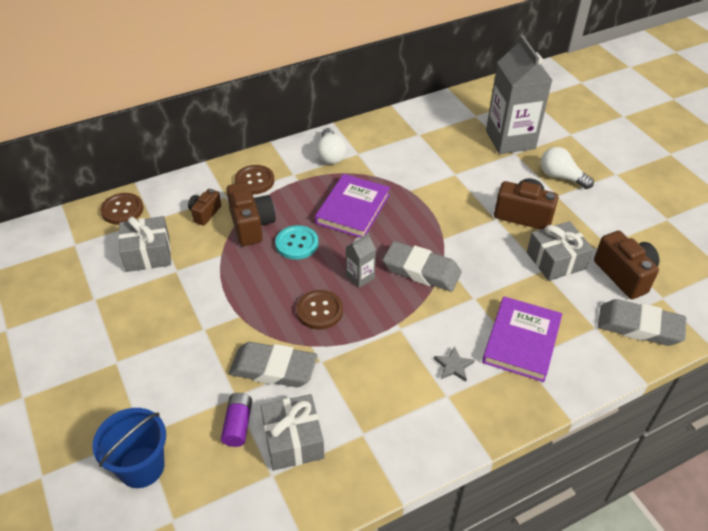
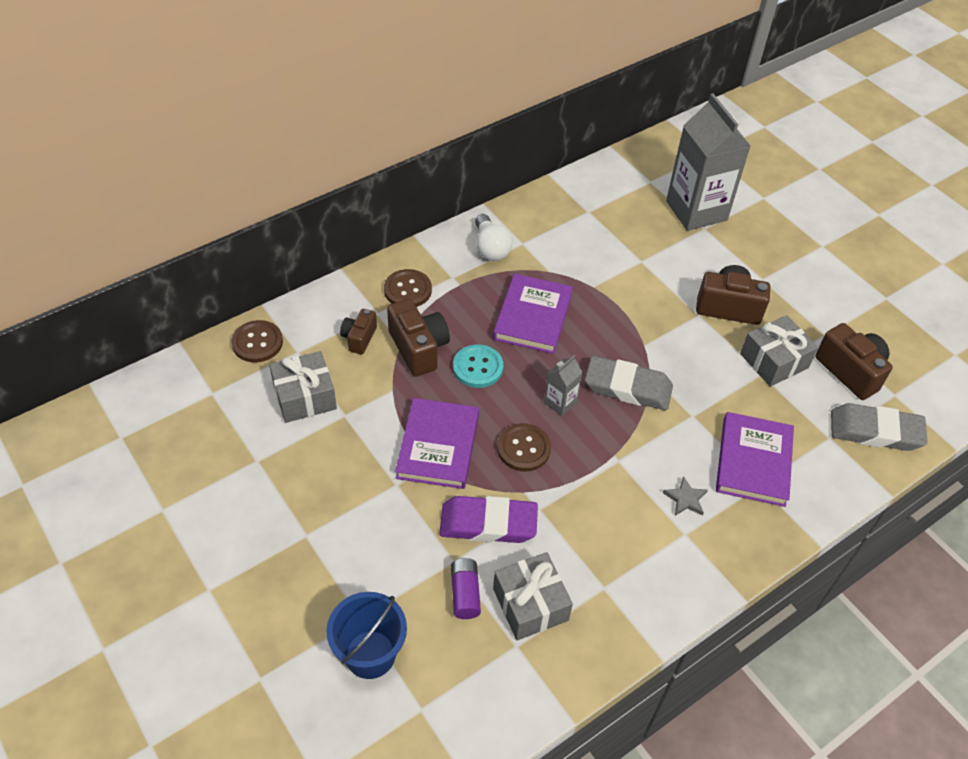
camera: 10 degrees left, 5 degrees up
grey eraser [229,342,317,387] -> purple eraser [439,496,538,543]
white light bulb [541,147,594,189] -> none
none -> purple book [395,398,479,489]

